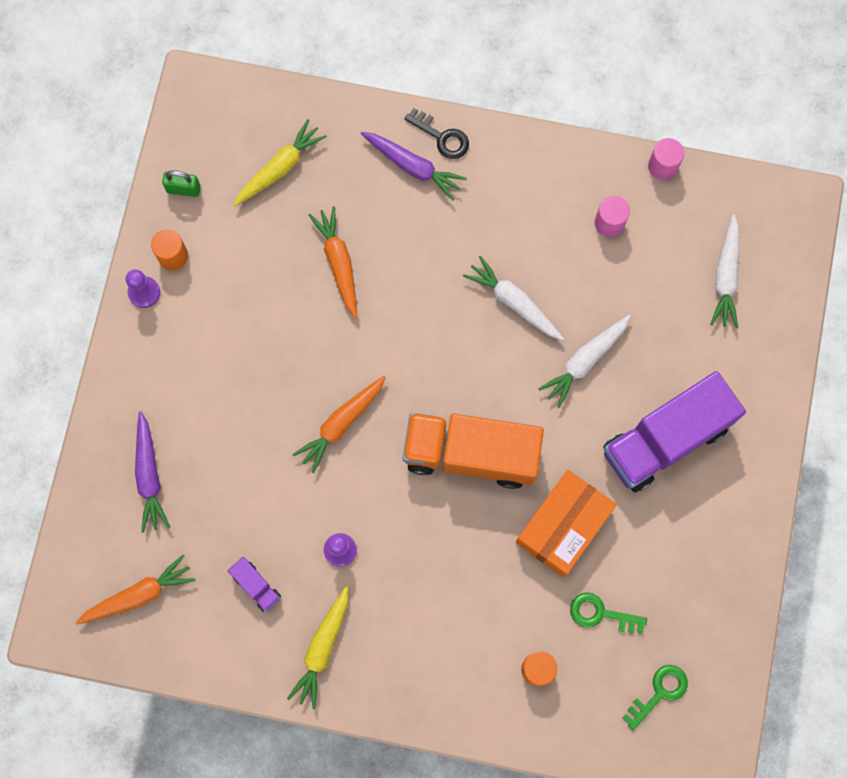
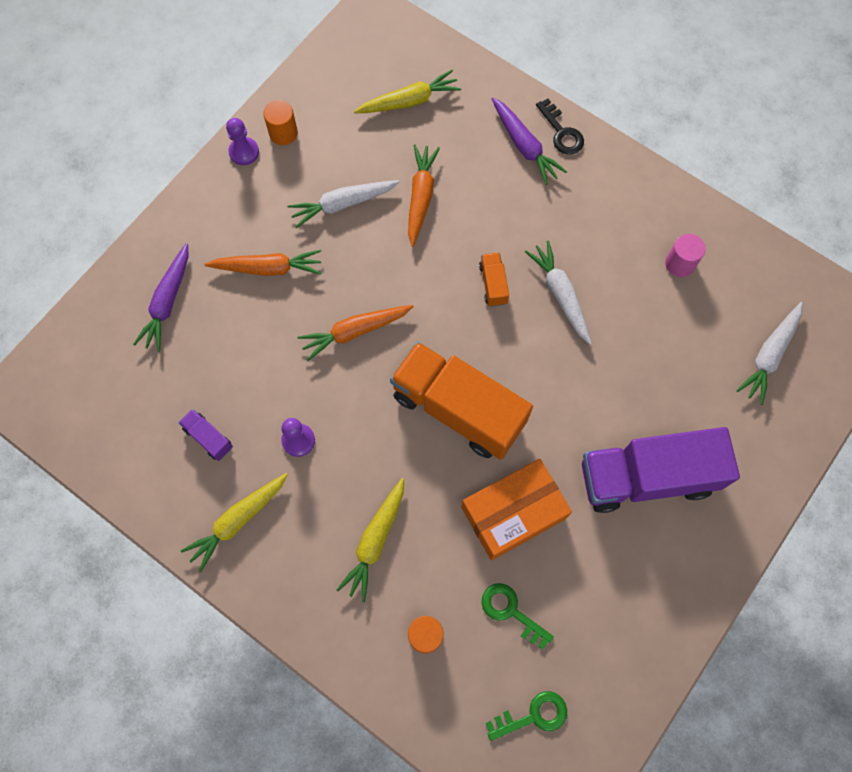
camera: 25 degrees right, 5 degrees down
orange carrot [75,555,196,625] -> orange carrot moved to [205,250,321,276]
green padlock [162,170,201,197] -> none
purple truck [228,557,281,612] -> purple truck turned 150 degrees clockwise [178,409,233,461]
white carrot [538,315,631,408] -> white carrot moved to [287,180,399,228]
pink cylinder [648,138,684,180] -> none
none -> yellow carrot [337,478,404,602]
none -> orange truck [479,252,509,307]

